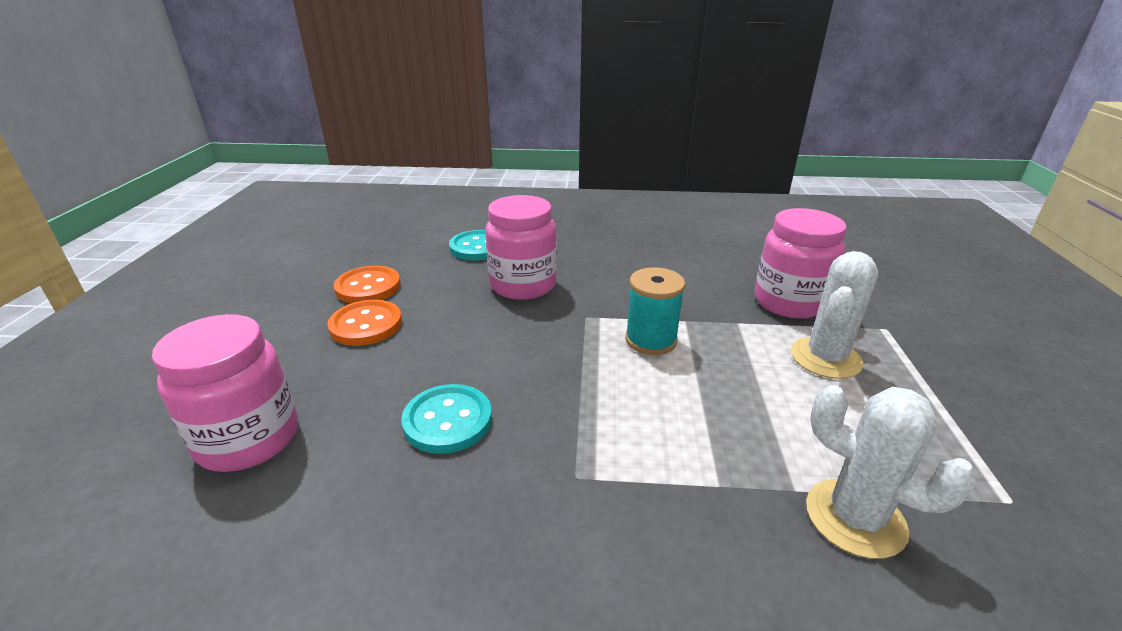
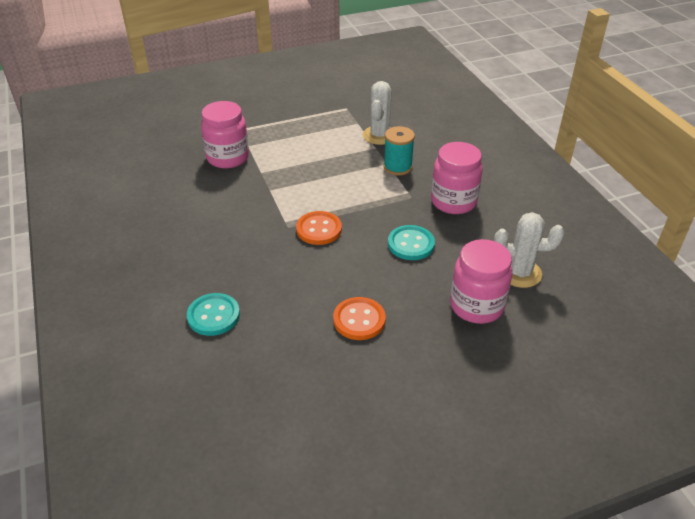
camera: 115 degrees left, 10 degrees up
orange button [334,266,401,303] -> orange button moved to [296,211,342,245]
pink jar [485,195,557,300] -> pink jar moved to [431,142,483,214]
turquoise spool [625,267,685,355] -> turquoise spool moved to [383,126,415,176]
white cactus [791,251,878,379] -> white cactus moved to [494,212,564,288]

